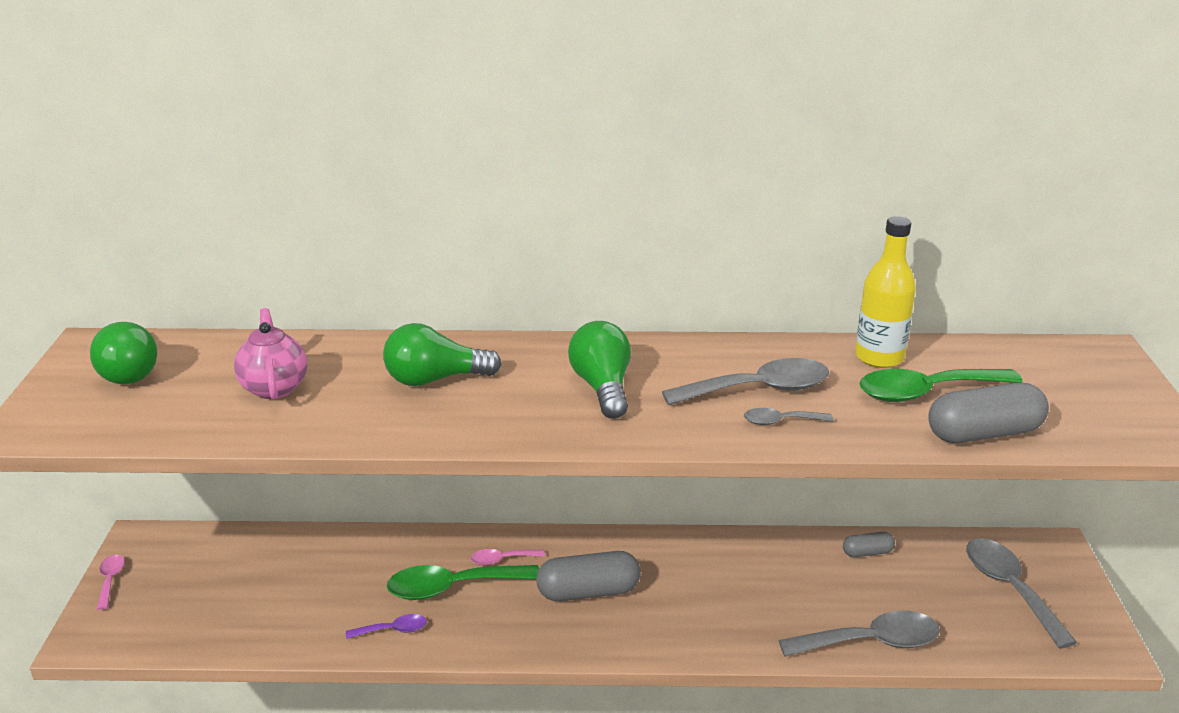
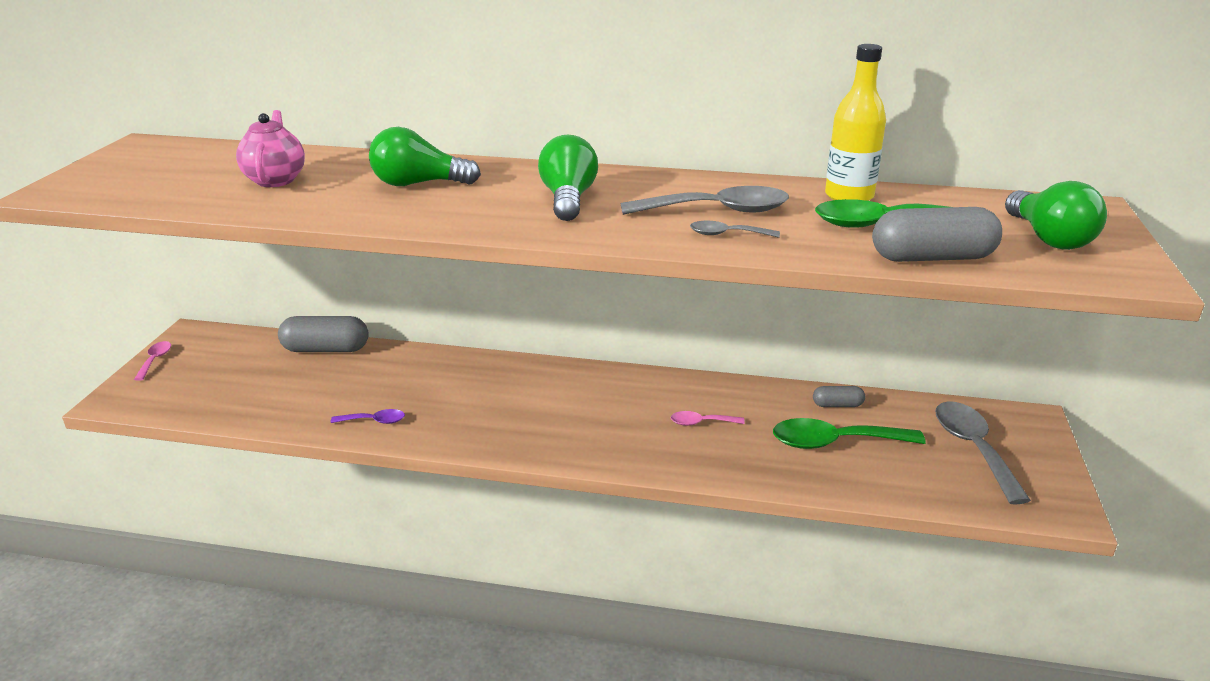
camera: 10 degrees right, 0 degrees up
green light bulb [90,322,157,384] -> green light bulb moved to [1005,181,1107,250]
green spoon [387,565,539,600] -> green spoon moved to [773,418,926,449]
pink spoon [471,549,545,565] -> pink spoon moved to [671,411,745,426]
grey capsule [536,551,641,601] -> grey capsule moved to [278,316,369,352]
grey spoon [779,611,940,657] -> none

